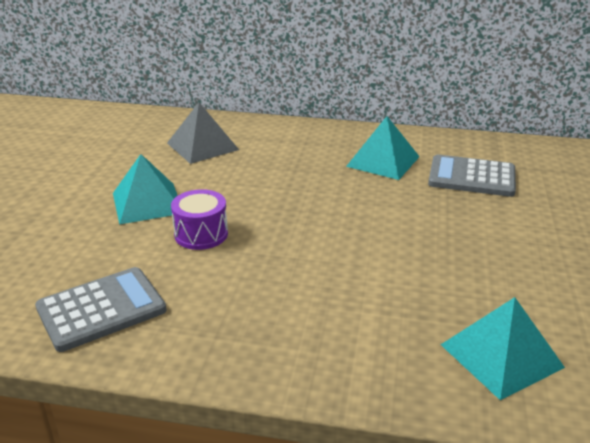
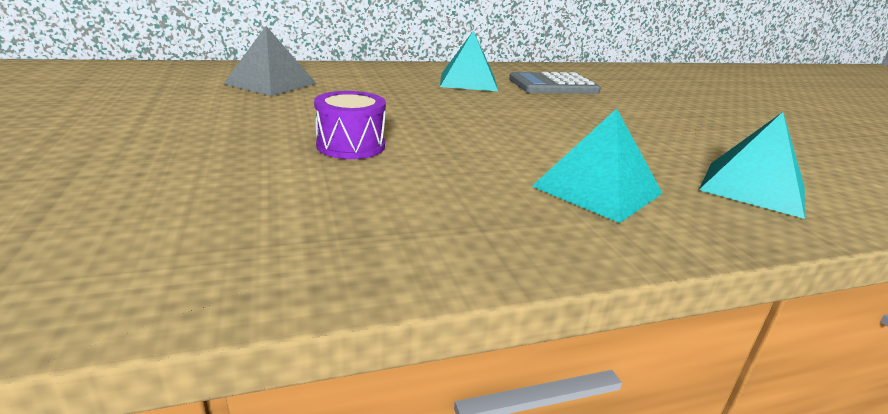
camera: 30 degrees left, 5 degrees down
grey calculator [35,267,166,352] -> none
turquoise pyramid [113,154,178,225] -> turquoise pyramid moved to [531,108,663,223]

